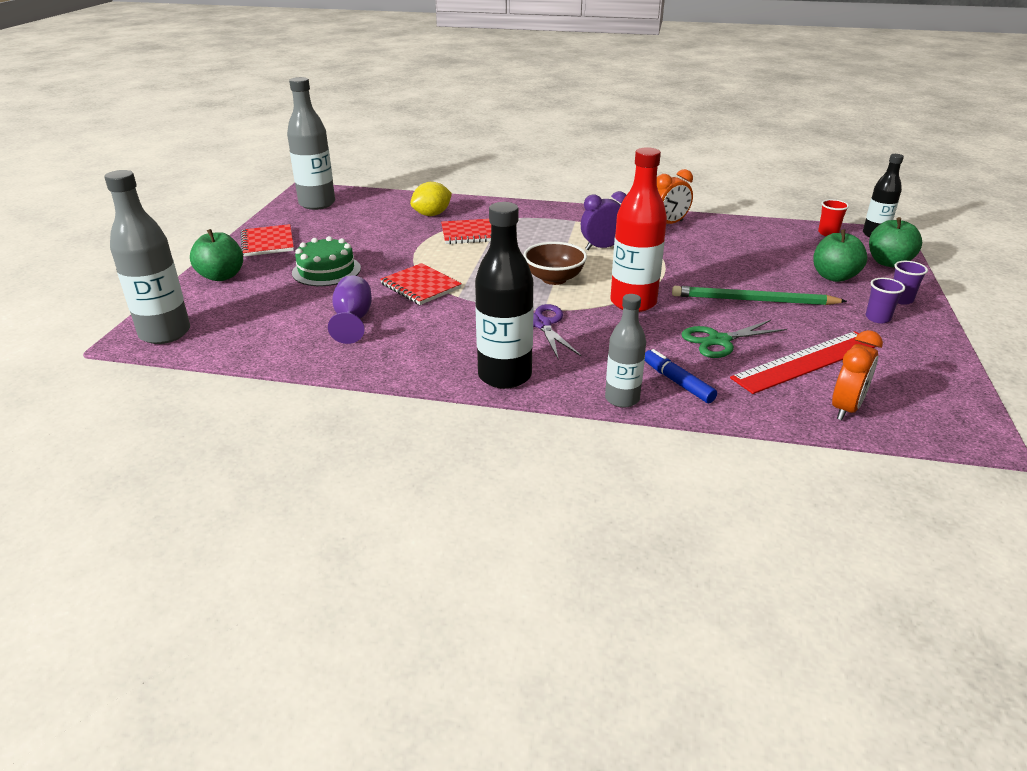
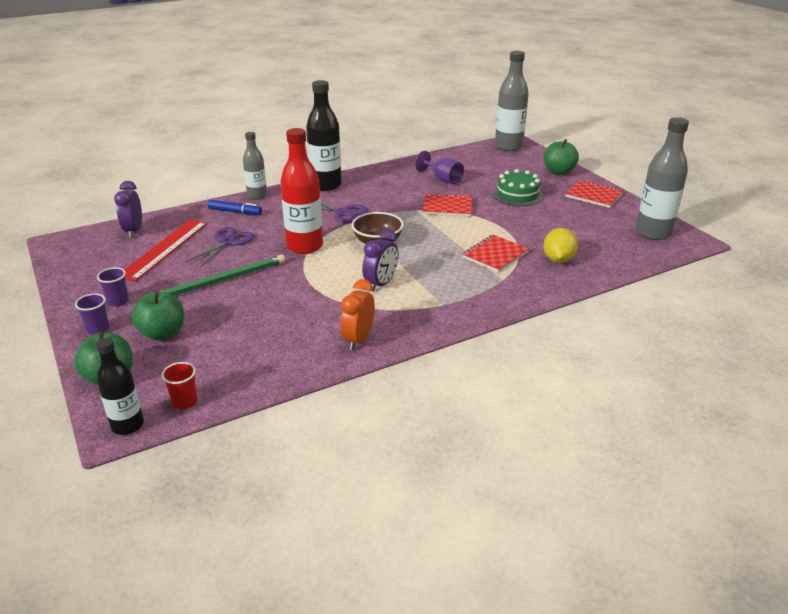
camera: 140 degrees right, 0 degrees up
green scissors [681,320,787,358] -> purple scissors [185,227,254,267]
orange clock [832,330,883,420] -> purple clock [114,181,142,238]

